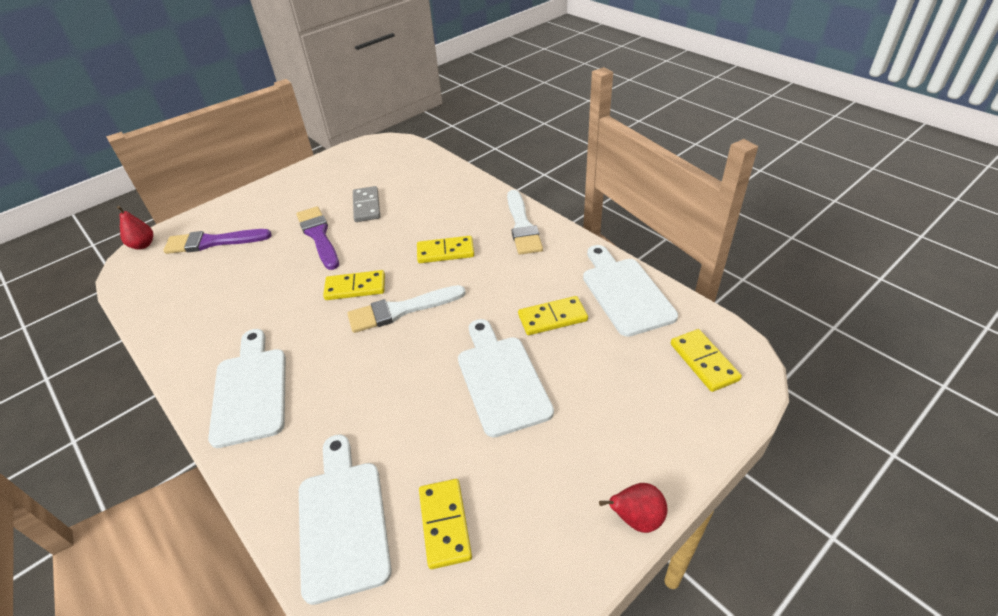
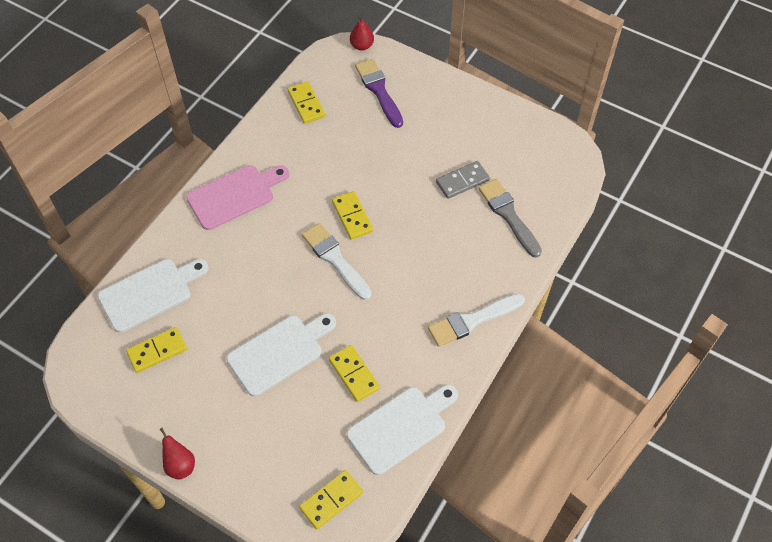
camera: 70 degrees right, 15 degrees up
white cutting board [208,329,286,448] -> pink cutting board [186,165,289,230]
purple brush [296,206,339,270] -> none
yellow domino [417,236,474,263] -> yellow domino moved to [288,81,325,124]
none -> grey brush [478,179,542,258]

